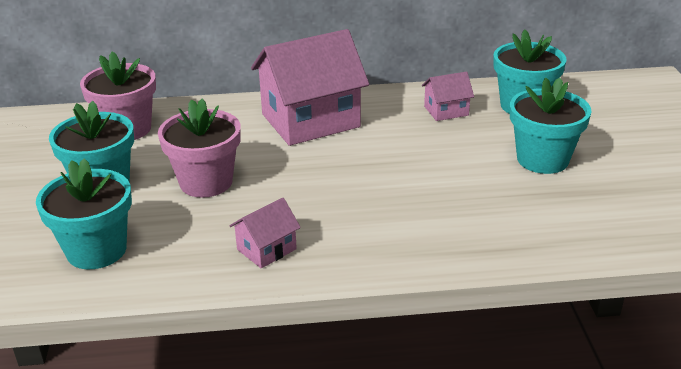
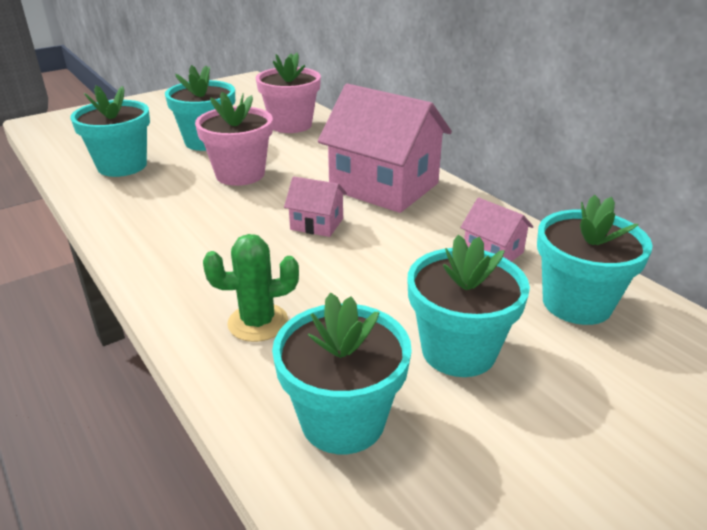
camera: 60 degrees right, 0 degrees up
pink house [229,198,301,268] -> pink house moved to [284,176,347,237]
none -> green cactus [203,234,299,342]
none -> turquoise flower pot [272,292,412,454]

